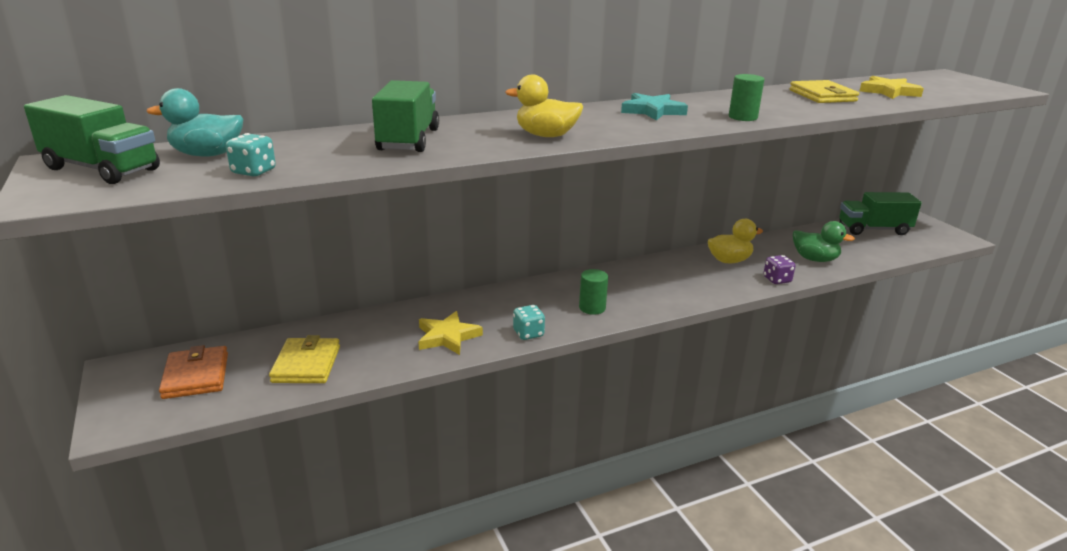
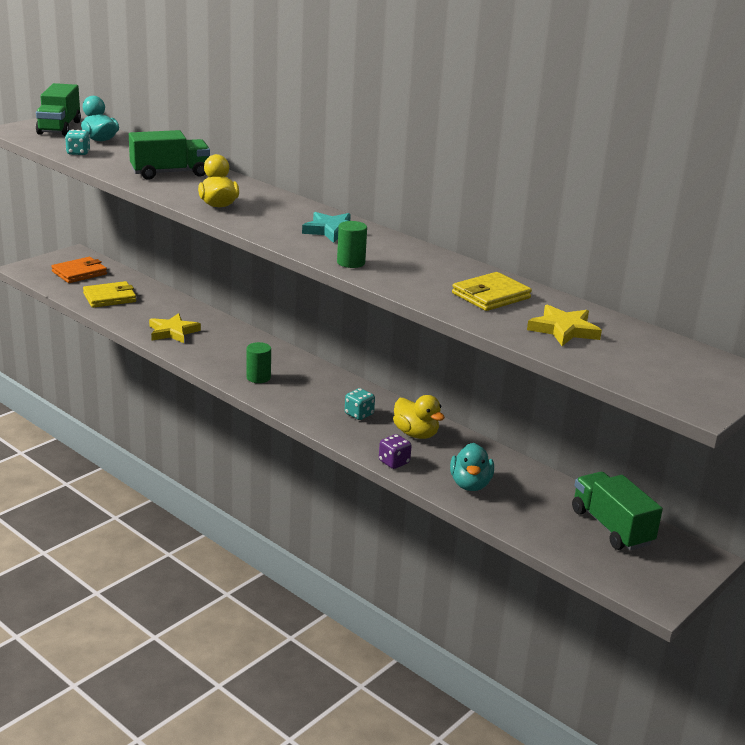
camera: 65 degrees right, 0 degrees up
turquoise dice [513,305,545,340] -> turquoise dice moved to [345,388,375,420]
green duck [793,221,855,262] -> turquoise duck [450,443,494,491]

